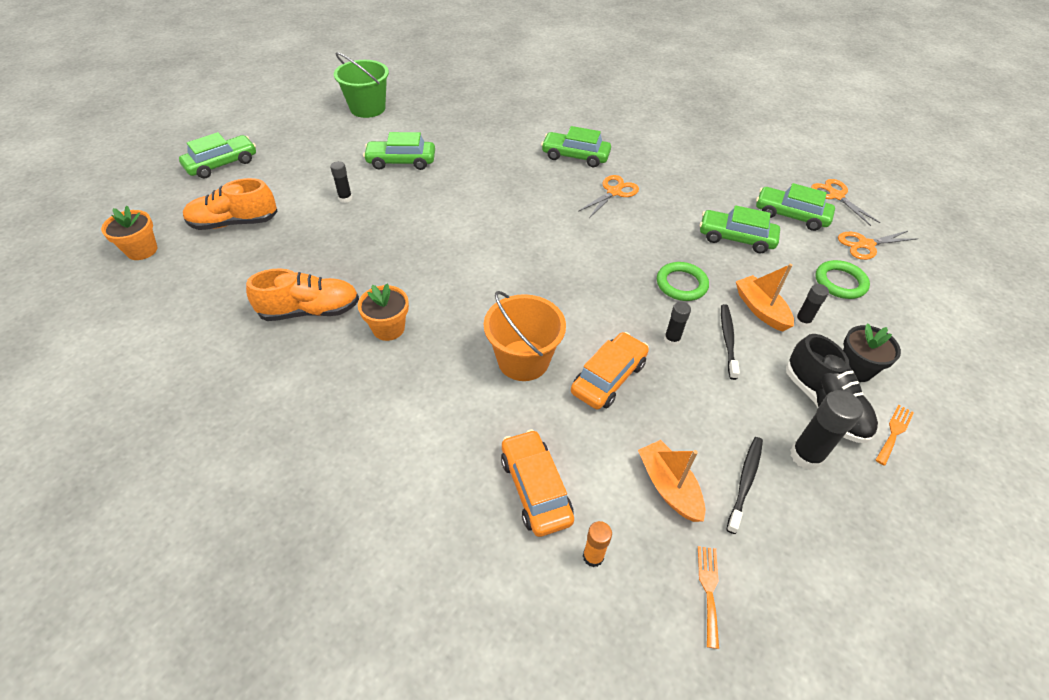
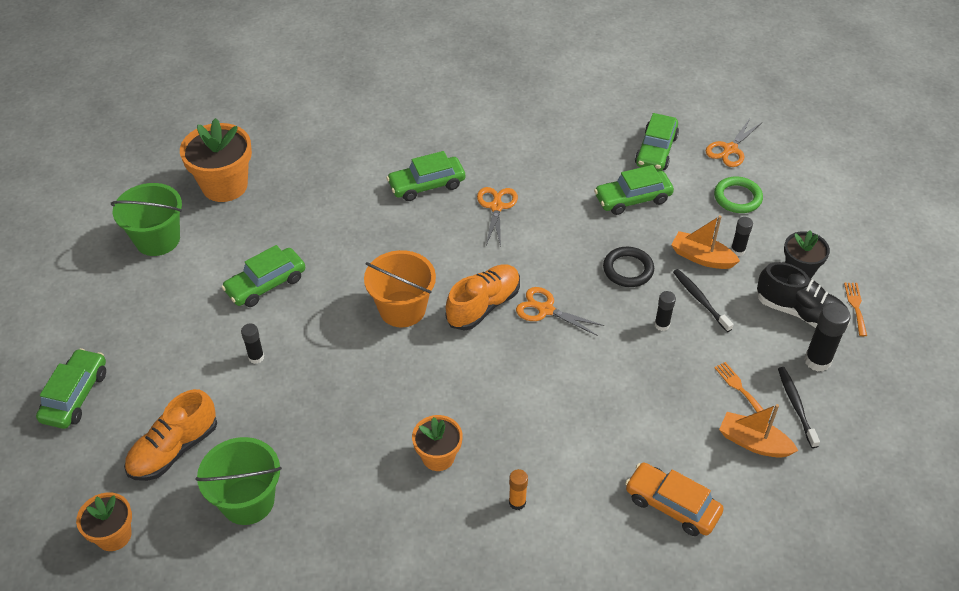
camera: 35 degrees left, 0 degrees up
orange shoe [246,268,359,321] -> orange shoe moved to [446,264,520,331]
orange bucket [484,291,566,381] -> orange bucket moved to [364,250,436,327]
orange car [571,332,649,409] -> none
orange glue stick [583,521,612,567] -> orange glue stick moved to [509,469,528,510]
green ring [657,262,709,301] -> black ring [603,247,654,287]
orange fork [698,546,719,649] -> orange fork moved to [714,362,764,412]
green car [756,183,835,231] -> green car turned 60 degrees counterclockwise [635,113,679,171]
orange scissors [811,179,880,226] -> orange scissors moved to [516,287,604,336]
none -> orange flower pot [180,118,252,202]
none -> green bucket [195,437,282,525]

